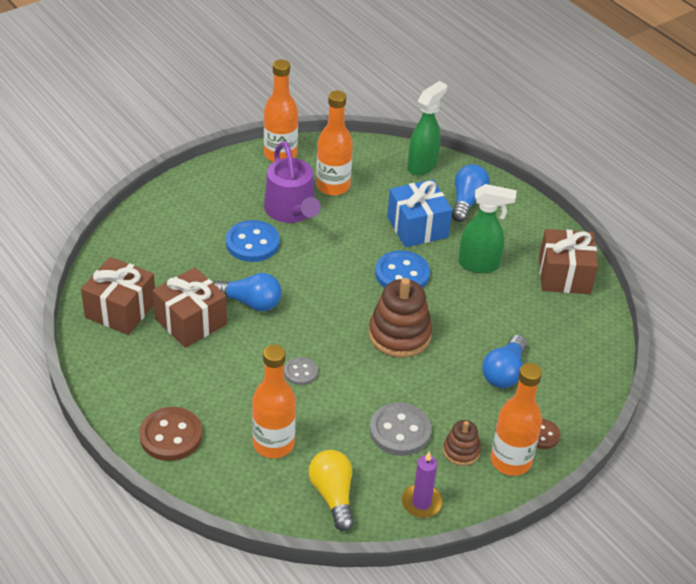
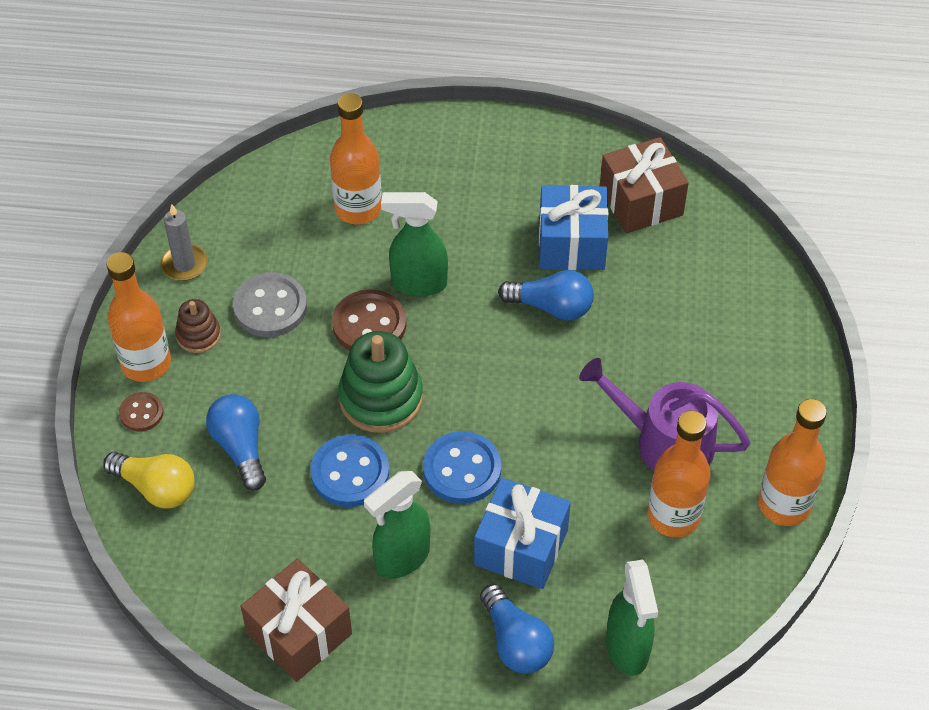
camera: 135 degrees right, 10 degrees up
brown button [139,407,202,461] -> brown button moved to [332,289,407,351]
brown gift [152,267,227,348] -> blue gift [539,185,608,270]
blue light bulb [213,273,282,311] -> blue light bulb turned 135 degrees counterclockwise [498,270,594,320]
blue button [226,220,280,262] -> blue button moved to [310,434,389,507]
grey button [284,357,318,385] -> green spray bottle [381,192,448,296]
yellow light bulb [309,450,354,531] -> yellow light bulb moved to [103,452,195,509]
brown stacking toy [369,278,432,358] -> green stacking toy [338,331,423,433]
purple candle [401,451,443,518] -> grey candle [161,204,208,281]

